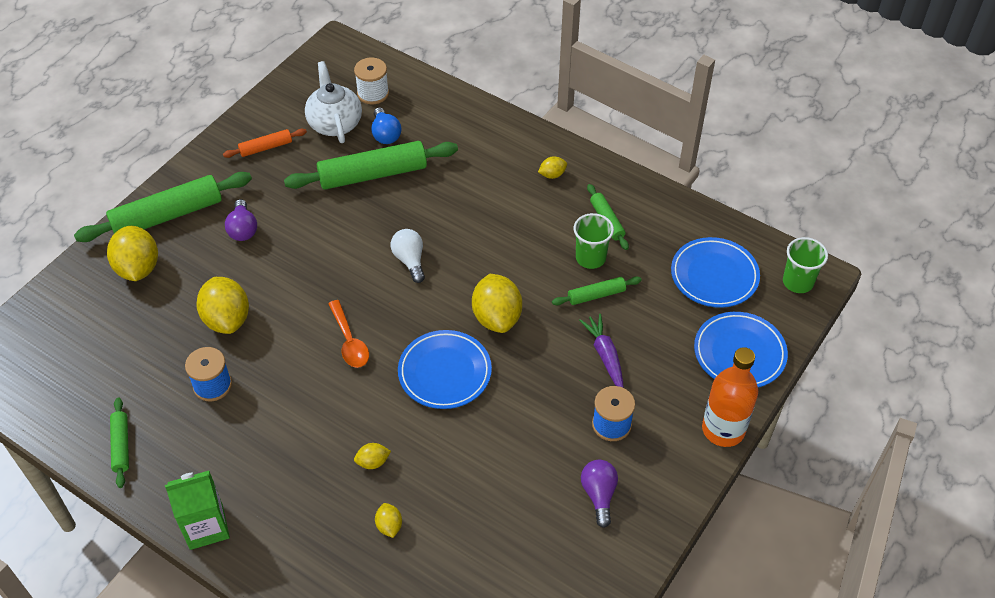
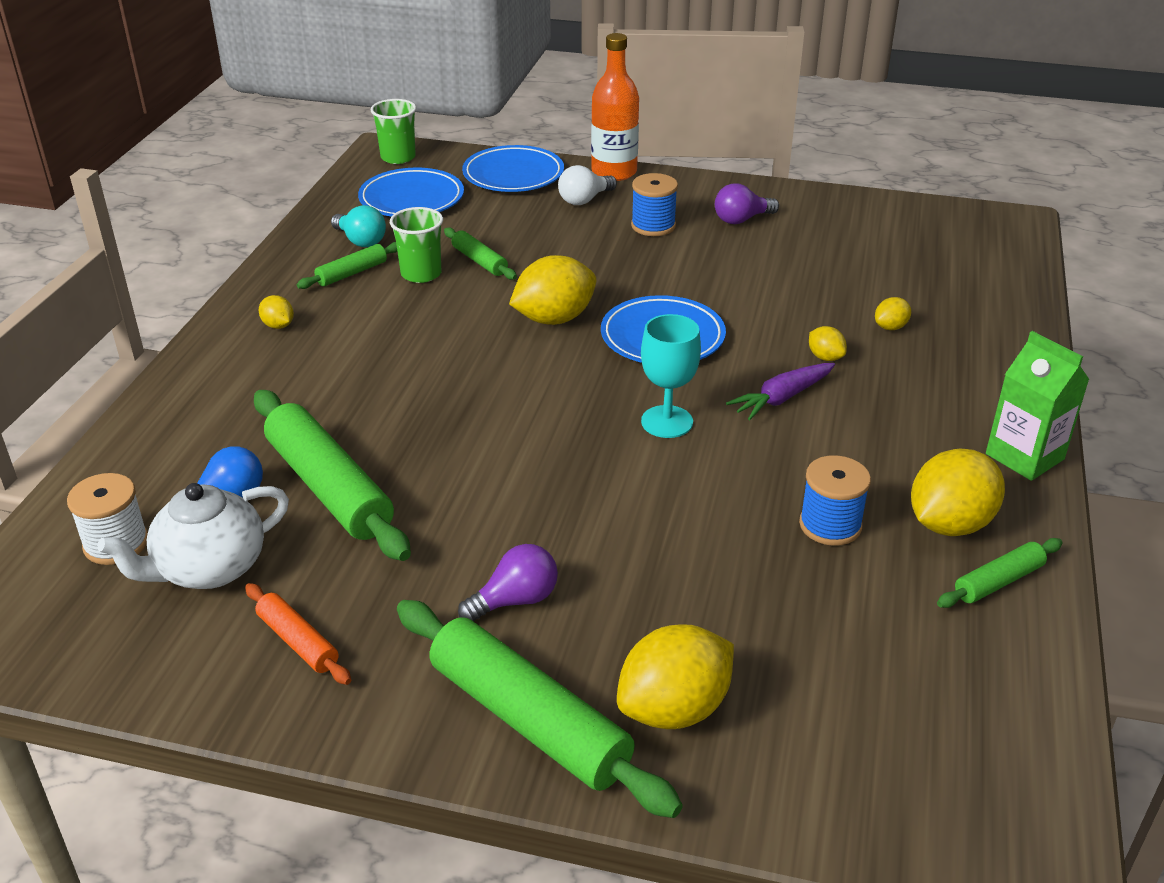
camera: 110 degrees left, 15 degrees down
yellow lemon [197,277,249,334] -> yellow lemon moved to [911,449,1005,536]
orange spoon [328,300,369,368] -> turquoise goblet [641,314,701,438]
white light bulb [391,229,425,283] -> white light bulb moved to [558,165,617,205]
purple carrot [579,314,624,388] -> purple carrot moved to [726,363,835,420]
none -> turquoise light bulb [331,205,386,247]

